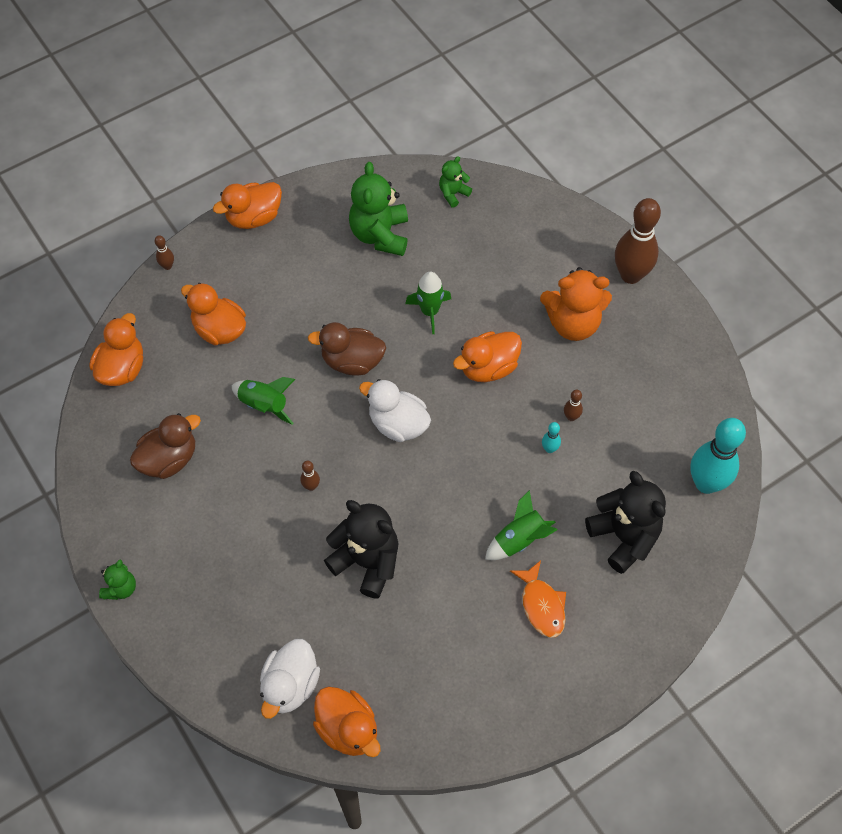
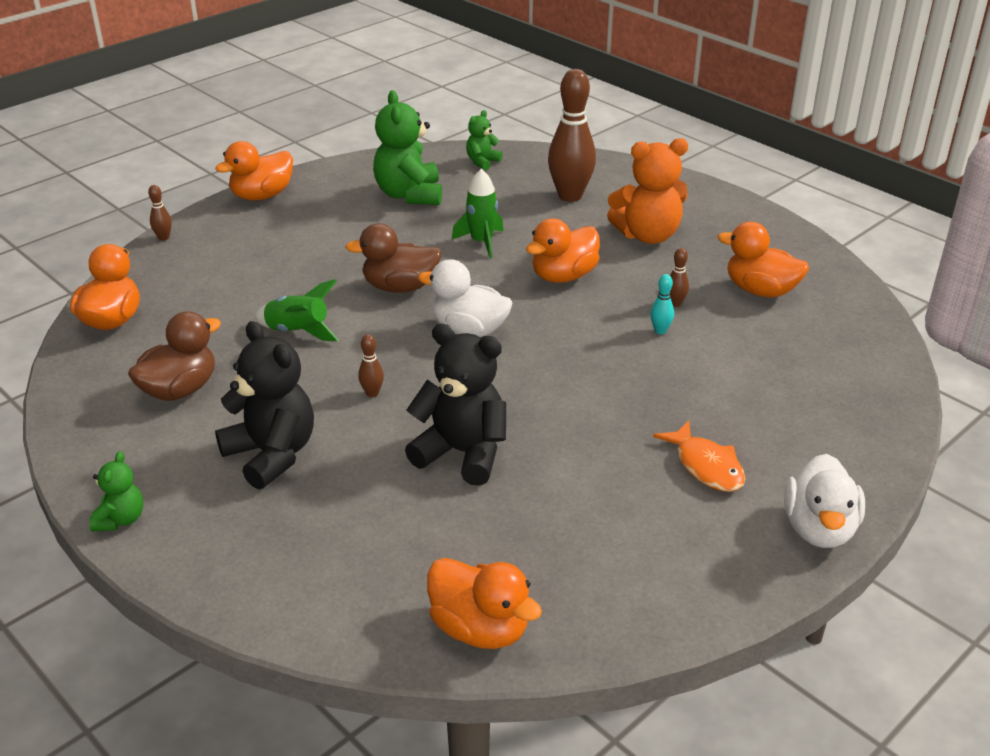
camera: 10 degrees left, 25 degrees down
orange duck [181,283,246,345] -> orange duck moved to [718,222,809,298]
white duck [260,639,320,719] -> white duck moved to [784,454,865,548]
green rocket [485,490,558,560] -> none
black teddy bear [585,471,666,574] -> black teddy bear moved to [215,321,314,489]
brown bowling pin [615,198,661,284] -> brown bowling pin moved to [548,69,596,202]
turquoise bowling pin [690,418,746,494] -> none

